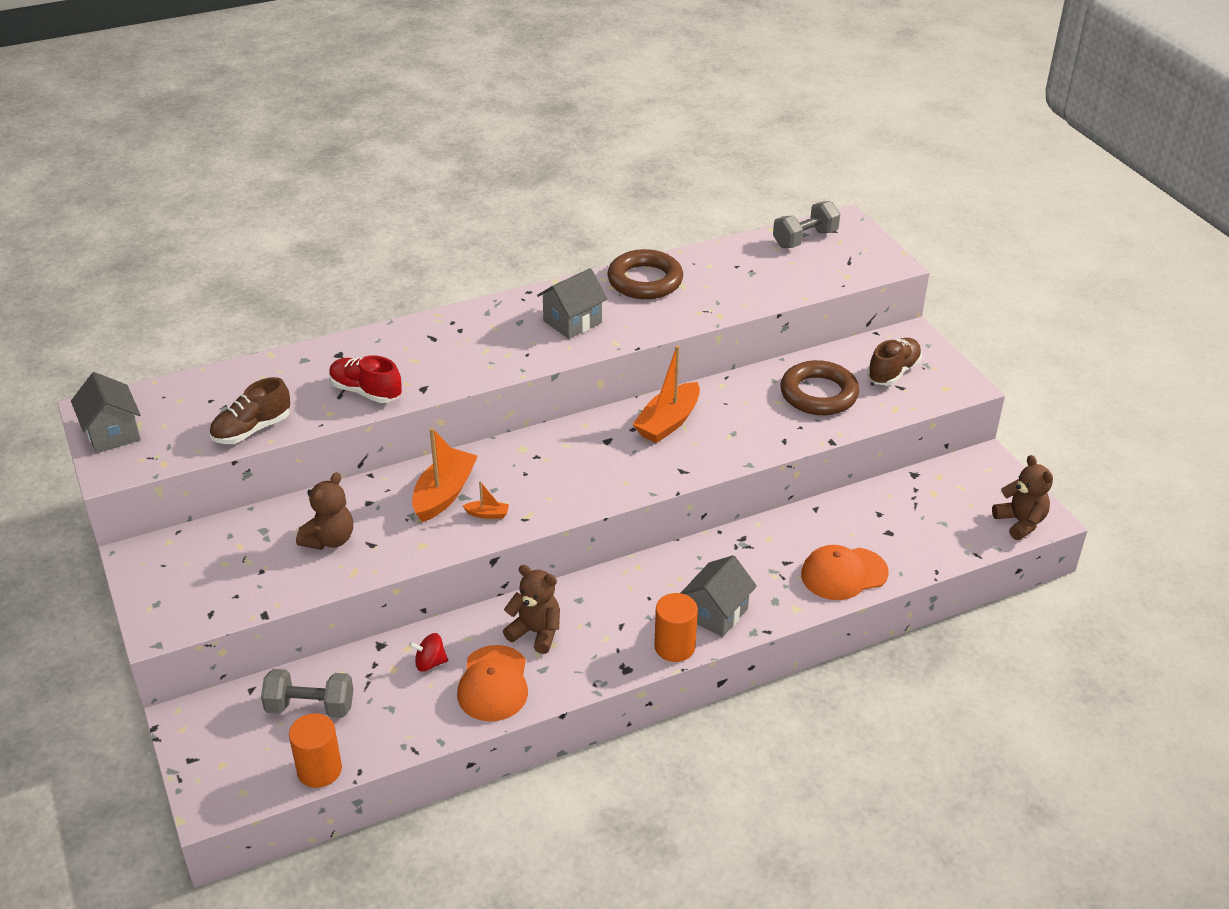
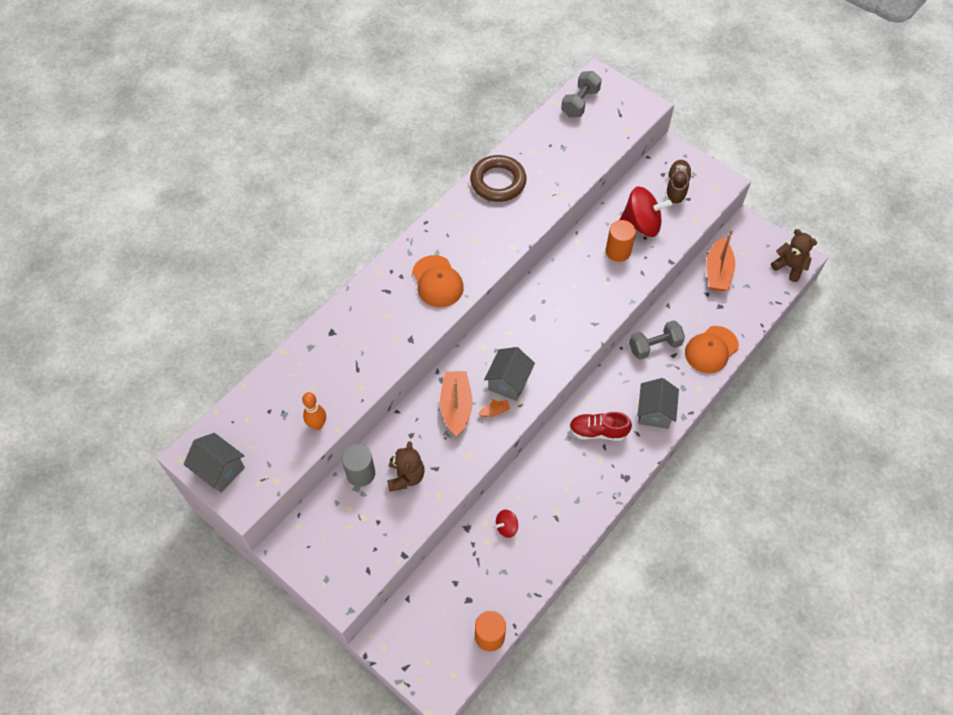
camera: 25 degrees left, 20 degrees up
brown shoe [209,377,290,444] -> orange bowling pin [302,392,326,430]
grey dumbbell [261,669,354,718] -> grey dumbbell moved to [629,320,685,360]
red shoe [329,355,402,403] -> red shoe moved to [569,412,632,441]
orange cap [457,645,528,721] -> orange cap moved to [412,255,464,307]
brown teddy bear [503,565,560,654] -> none
grey house [537,268,608,339] -> grey house moved to [484,347,535,401]
orange boat [632,345,700,443] -> orange boat moved to [706,230,735,291]
orange cylinder [654,593,698,662] -> orange cylinder moved to [606,220,636,262]
brown ring [780,360,859,415] -> red spinning top [620,186,672,237]
none -> grey cylinder [342,444,375,487]

